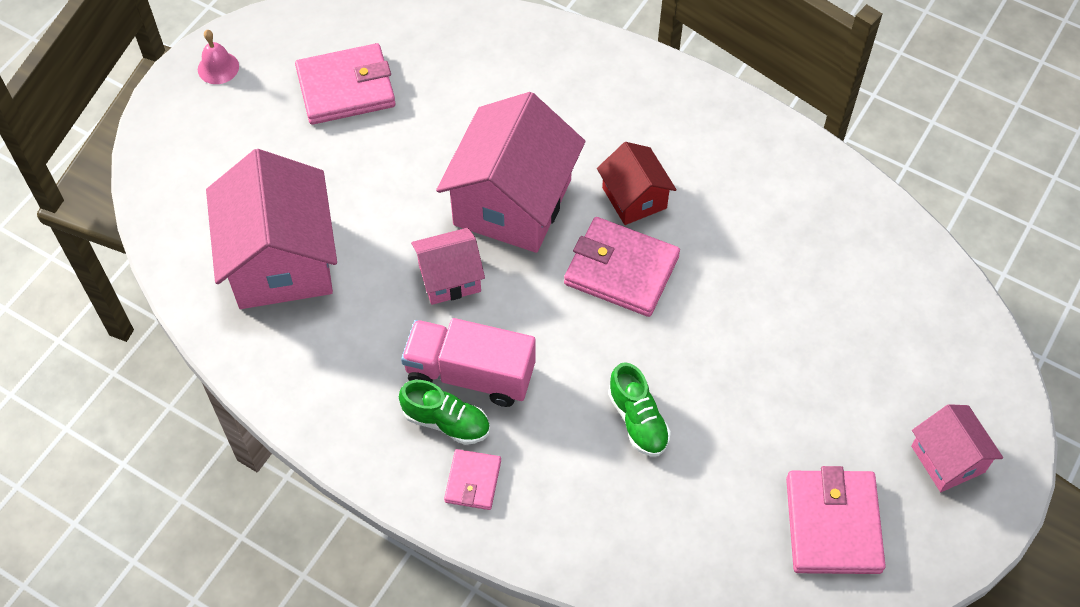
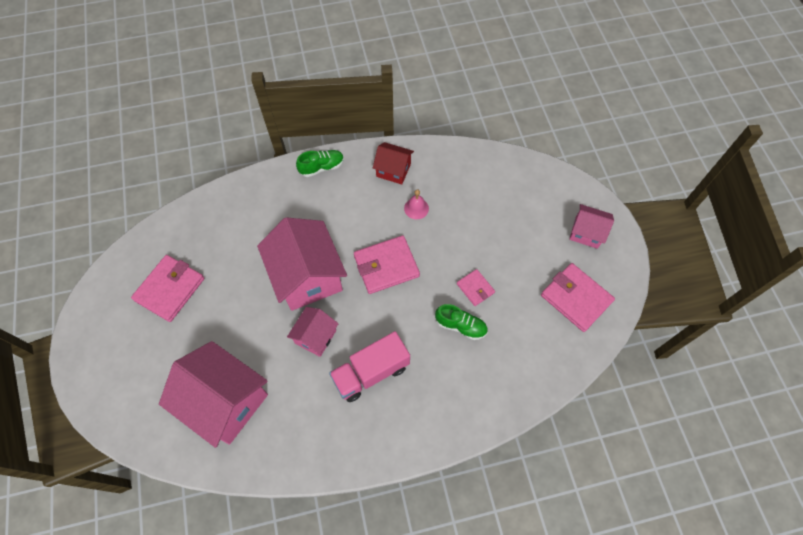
camera: 45 degrees left, 5 degrees up
pink bell [198,30,239,84] -> pink bell moved to [404,189,429,219]
green shoe [399,380,490,445] -> green shoe moved to [296,150,344,177]
pink wallet [444,449,501,510] -> pink wallet moved to [457,269,495,306]
red house [597,142,676,225] -> red house moved to [373,142,414,184]

